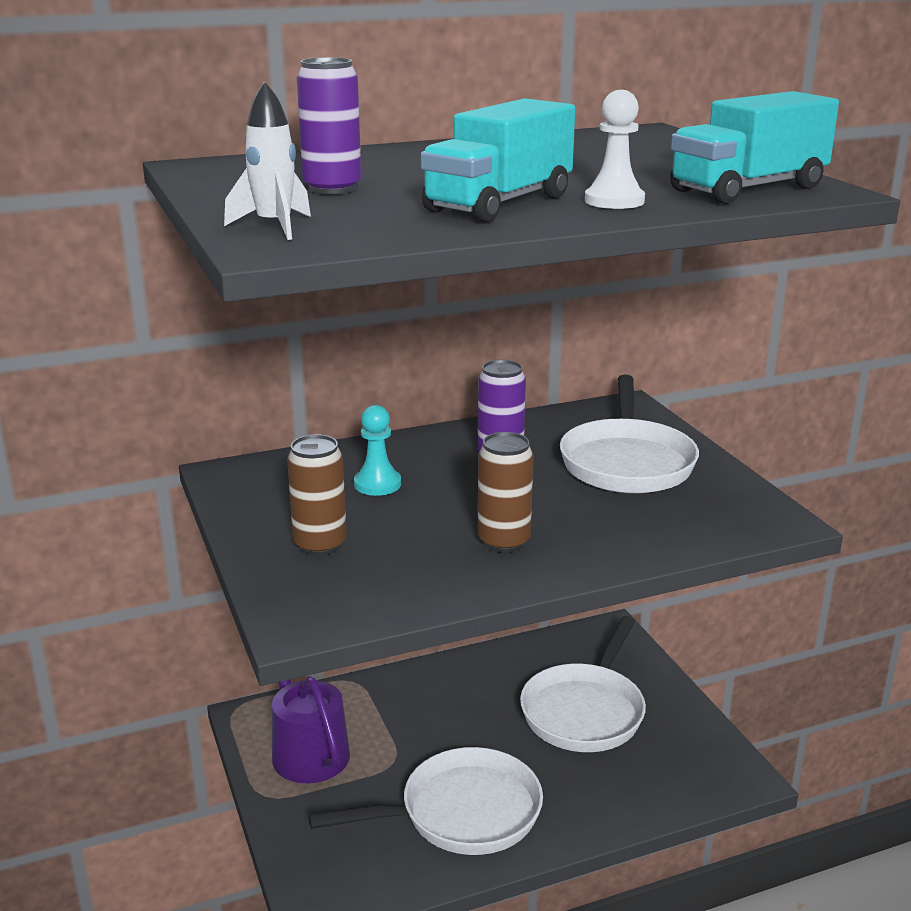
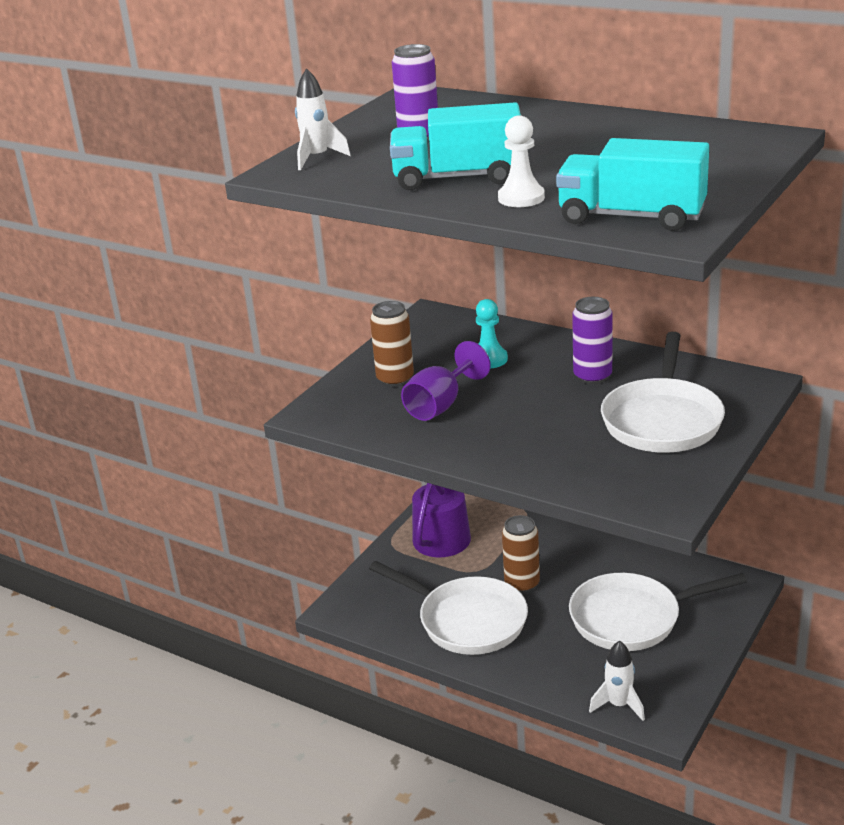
camera: 55 degrees right, 5 degrees up
brown can [478,432,534,553] -> brown can moved to [502,515,540,593]
white pan [560,375,699,493] -> white pan turned 45 degrees counterclockwise [601,332,725,453]
none -> purple goblet [401,341,491,421]
none -> white rocket [589,640,645,721]

